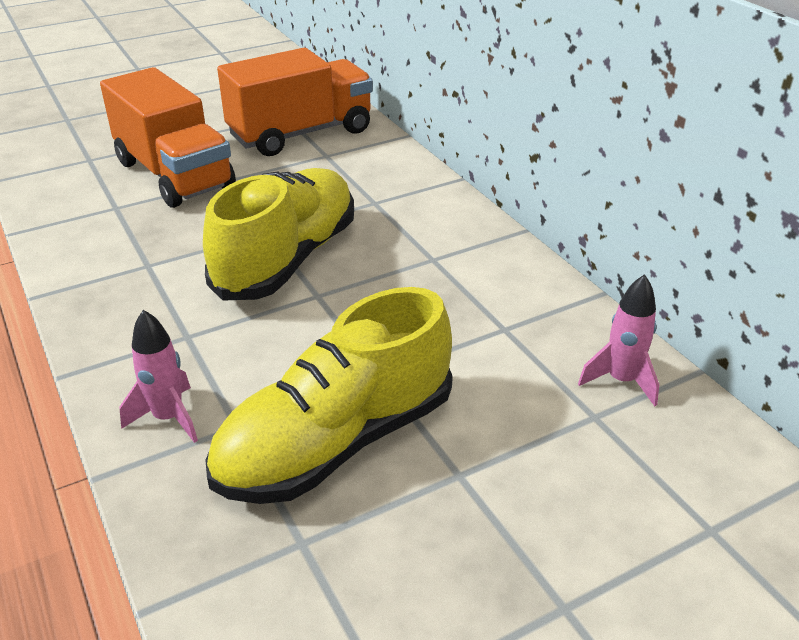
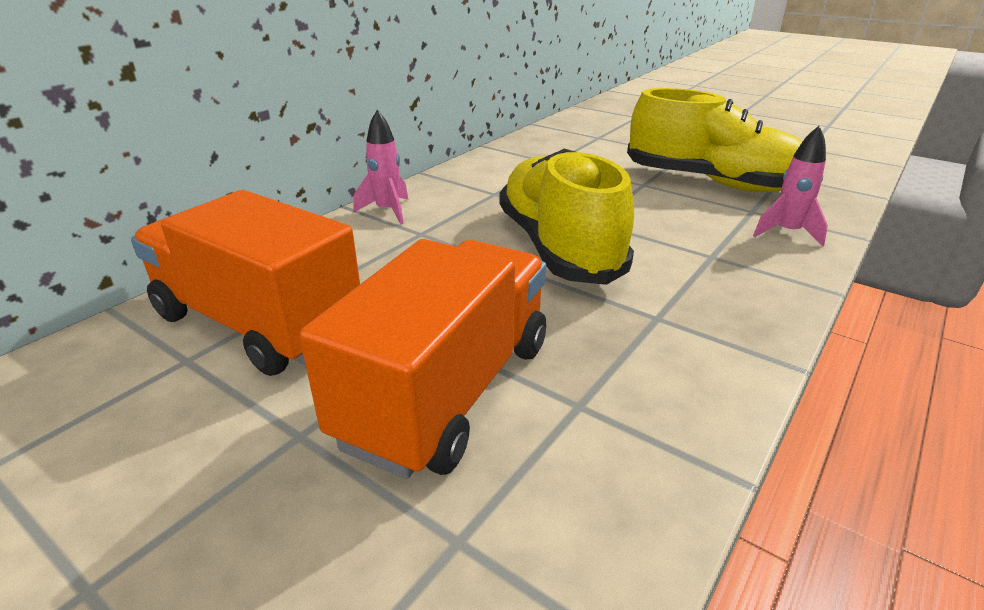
camera: 115 degrees left, 5 degrees down
yellow shoe [203,168,354,301] -> yellow shoe turned 75 degrees clockwise [499,149,634,285]
pink rocket [578,274,659,406] -> pink rocket moved to [353,110,408,224]

